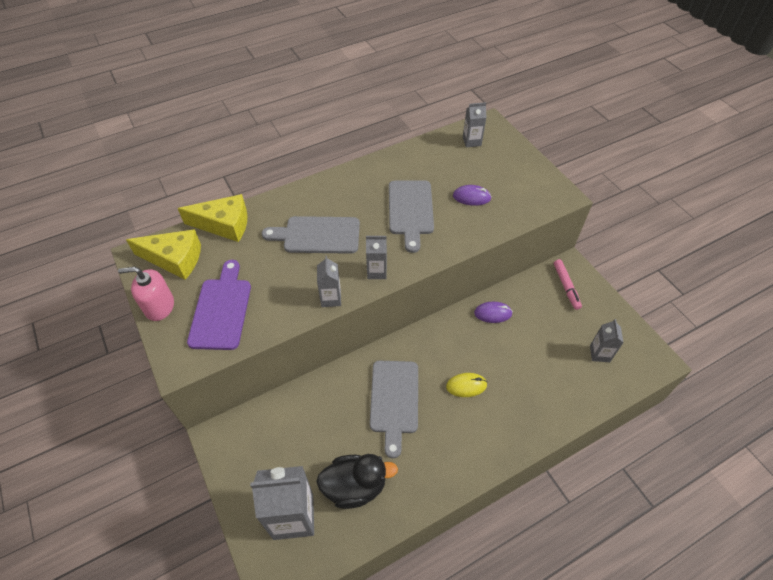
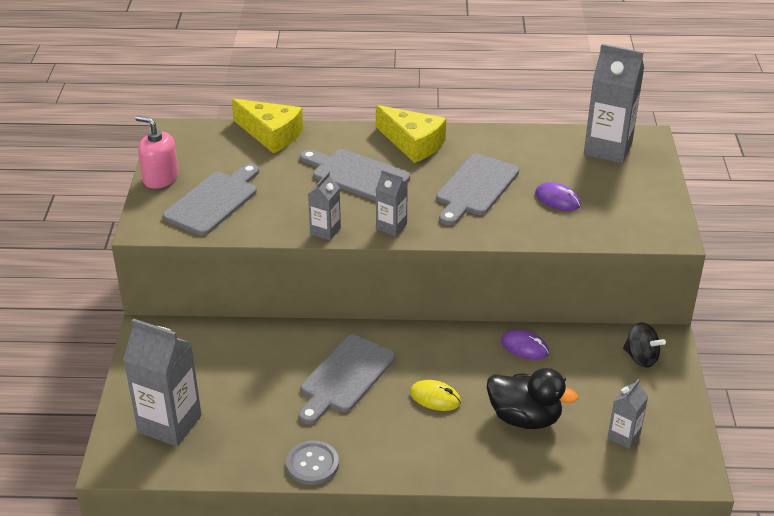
camera: 30 degrees right, 15 degrees down
yellow cheese [126,229,201,280] -> yellow cheese moved to [376,105,446,163]
purple cutting board [187,260,251,350] -> grey cutting board [163,163,259,236]
black duck [316,454,398,509] -> black duck moved to [487,368,578,429]
grey carton [463,102,487,147] -> grey carton [584,44,644,163], size x1.90
pink marker [554,259,582,310] -> black spinning top [623,322,666,368]
none -> grey button [286,440,339,485]

